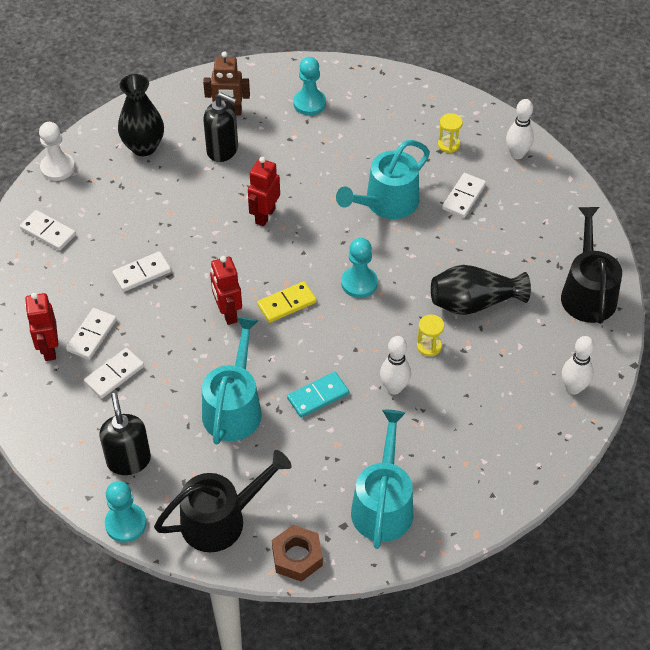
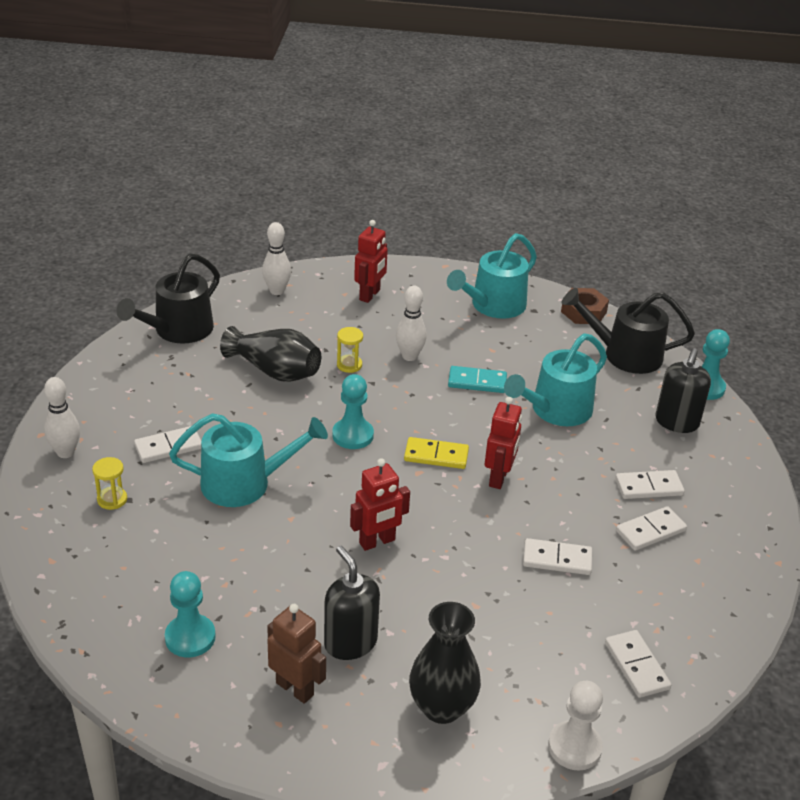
camera: 145 degrees left, 15 degrees down
red robot [25,292,58,361] -> red robot moved to [354,220,388,303]

